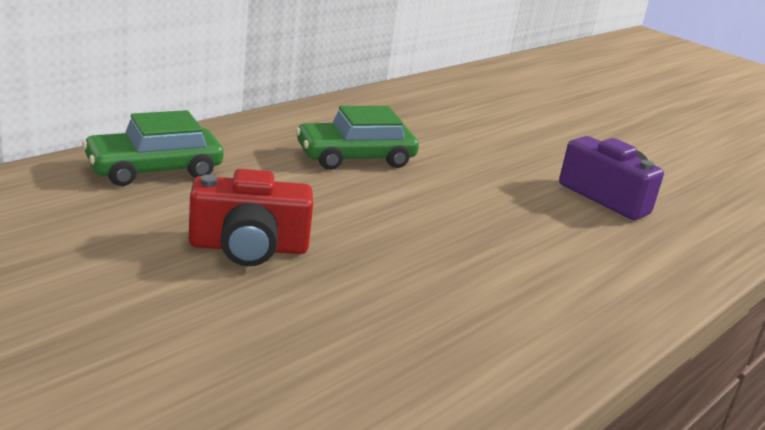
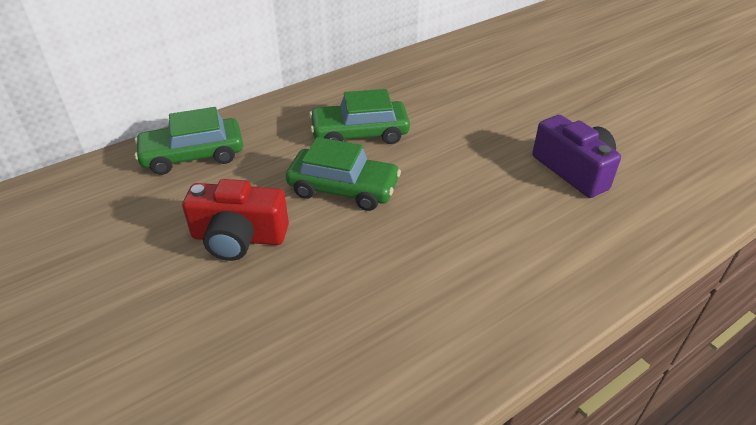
camera: 15 degrees right, 15 degrees up
none -> green car [286,137,401,211]

